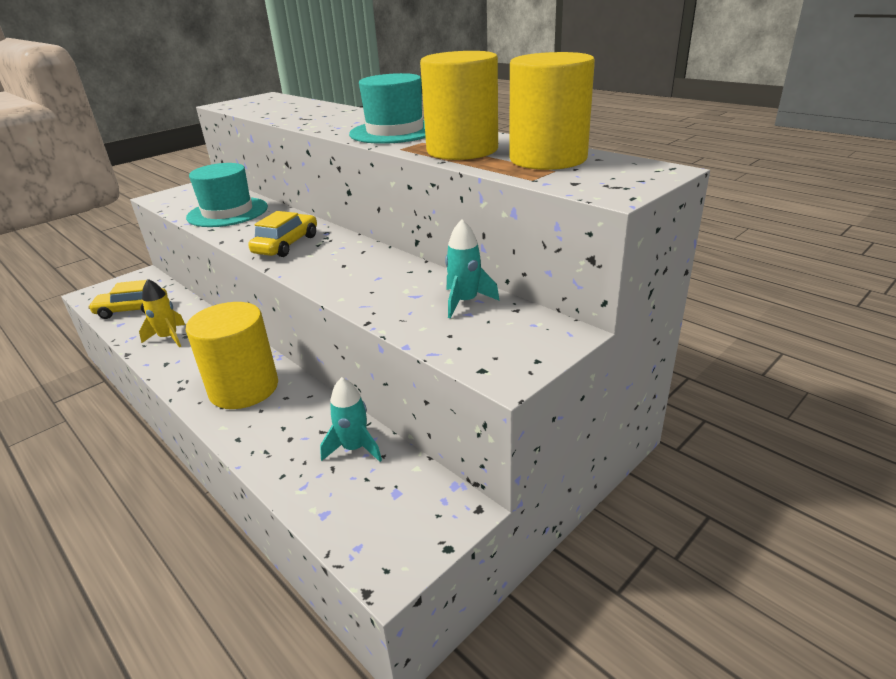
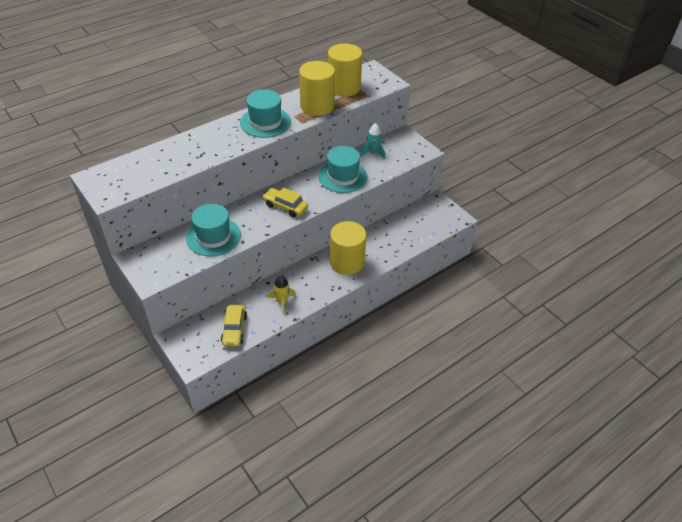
camera: 85 degrees left, 15 degrees up
turquoise rocket [320,377,382,462] -> none
none -> turquoise hat [319,146,368,193]

